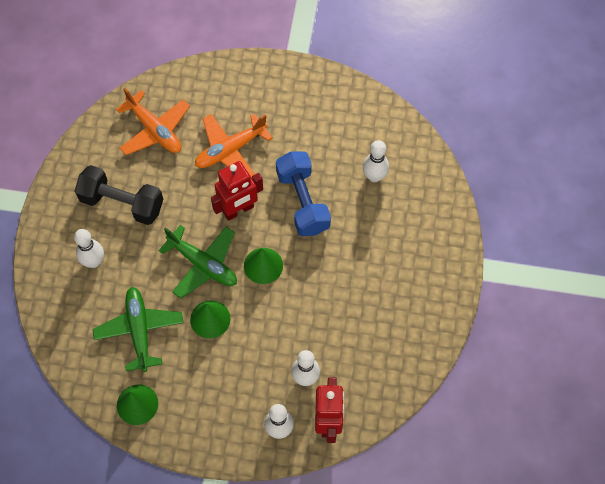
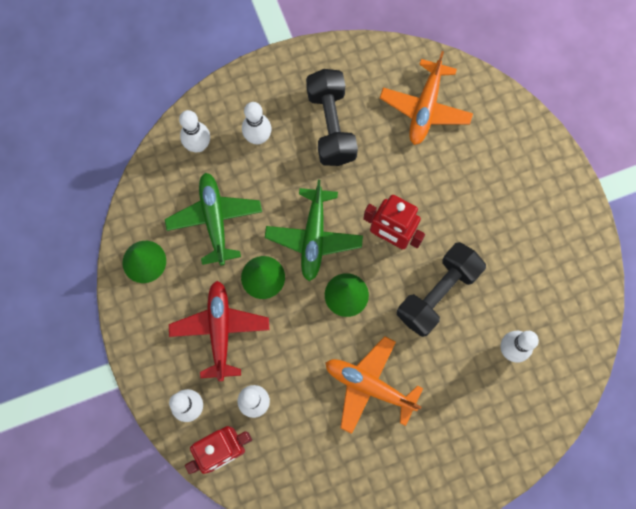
camera: 60 degrees right, 10 degrees up
green plane [92,287,184,372] -> green plane turned 60 degrees counterclockwise [165,173,262,266]
orange plane [195,114,273,178] -> orange plane moved to [326,336,423,434]
blue dumbbell [276,151,331,236] -> black dumbbell [397,242,486,337]
none -> red plane [169,281,269,381]
none -> white bowling pin [179,110,210,152]

